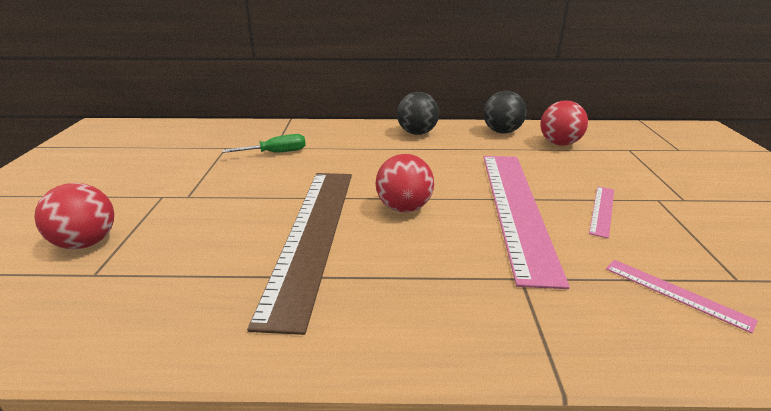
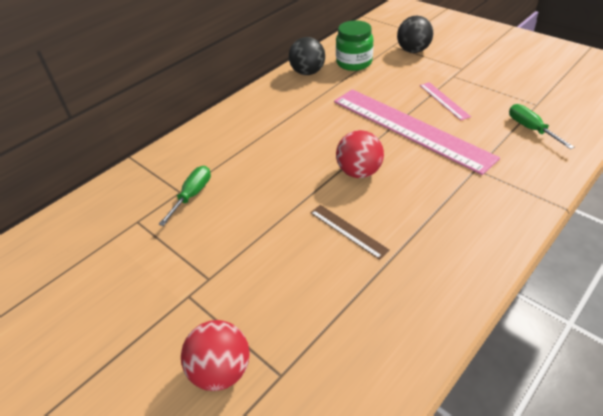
camera: 45 degrees left, 15 degrees up
brown ruler [247,173,352,335] -> brown ruler [310,205,390,260], size x0.42
black ball [397,92,439,135] -> black ball moved to [397,16,433,53]
red ball [540,100,588,146] -> green jar [336,20,373,71]
pink ruler [606,260,758,333] -> green screwdriver [509,104,574,149]

